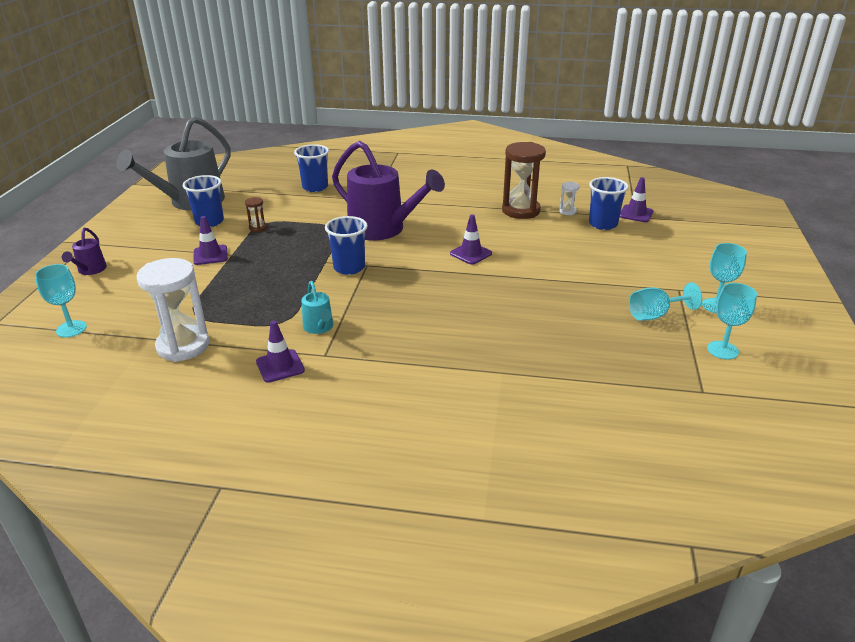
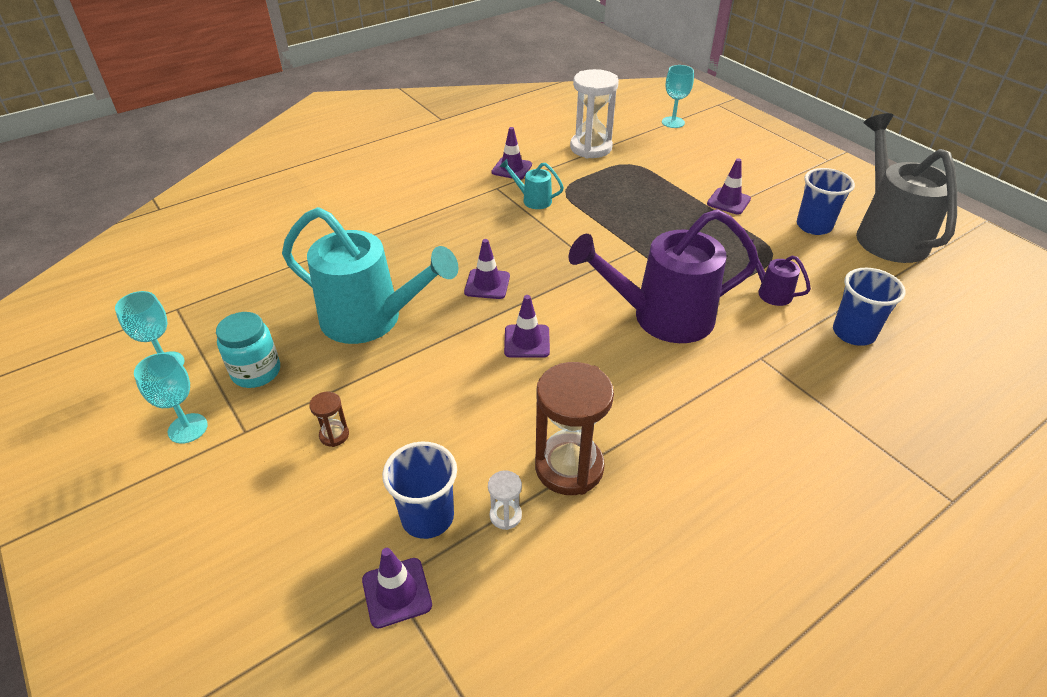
camera: 135 degrees right, 10 degrees up
purple watering can [62,228,107,275] -> purple watering can moved to [742,239,811,306]
brown hourglass [245,197,267,232] -> brown hourglass moved to [309,392,349,447]
blue cup [325,216,368,275] -> none
turquoise goblet [629,282,702,320] -> turquoise jar [216,312,280,388]
none -> turquoise watering can [282,207,458,344]
none -> purple traffic cone [464,239,510,299]

